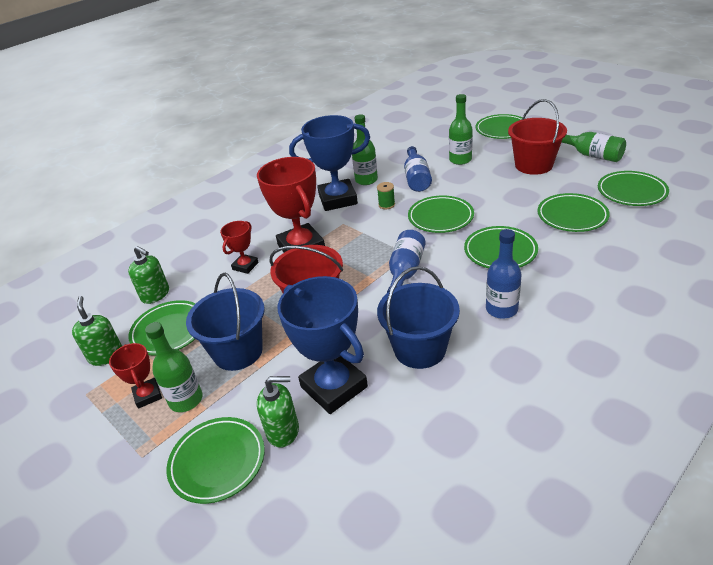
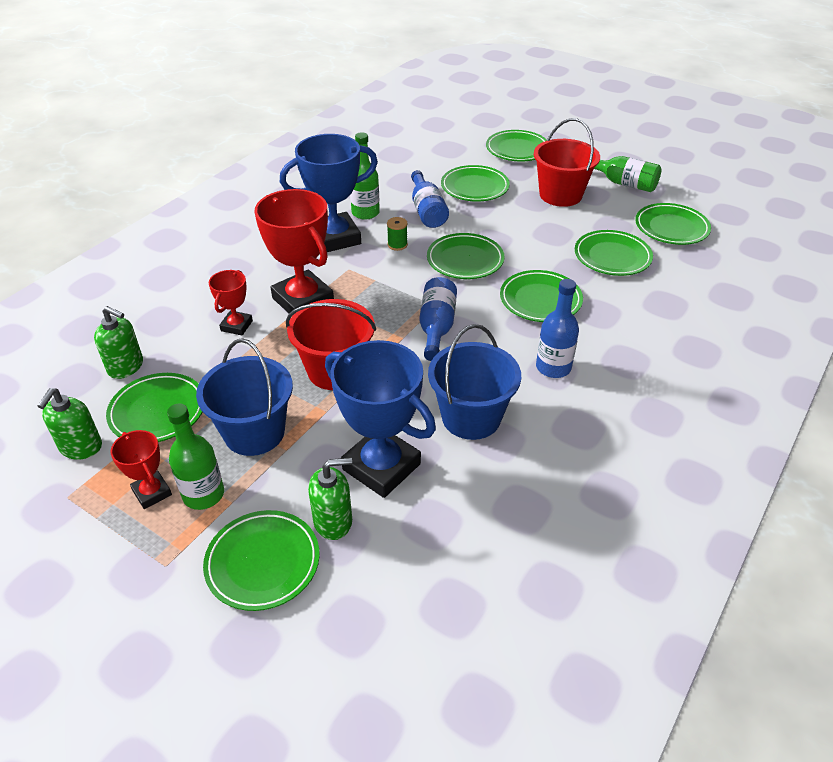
camera: 15 degrees left, 5 degrees up
green soap dispenser [72,296,122,366] -> green soap dispenser turned 135 degrees counterclockwise [38,388,102,460]
green bottle [449,94,473,165] -> green plate [441,165,510,202]

